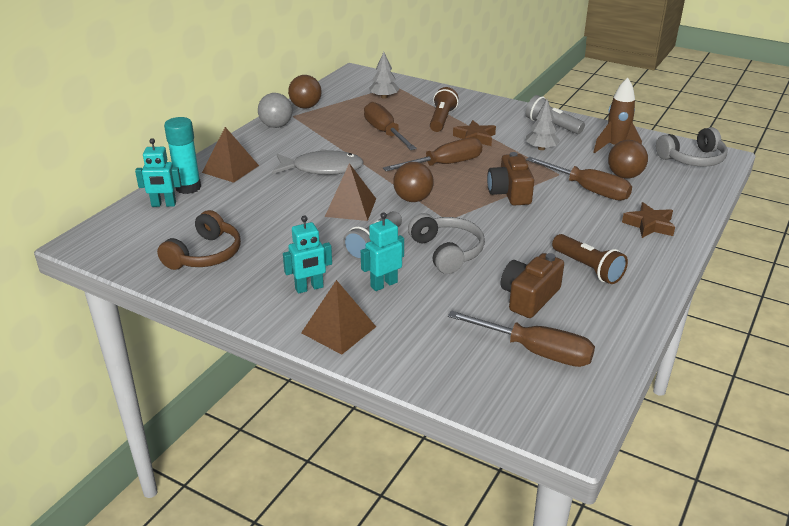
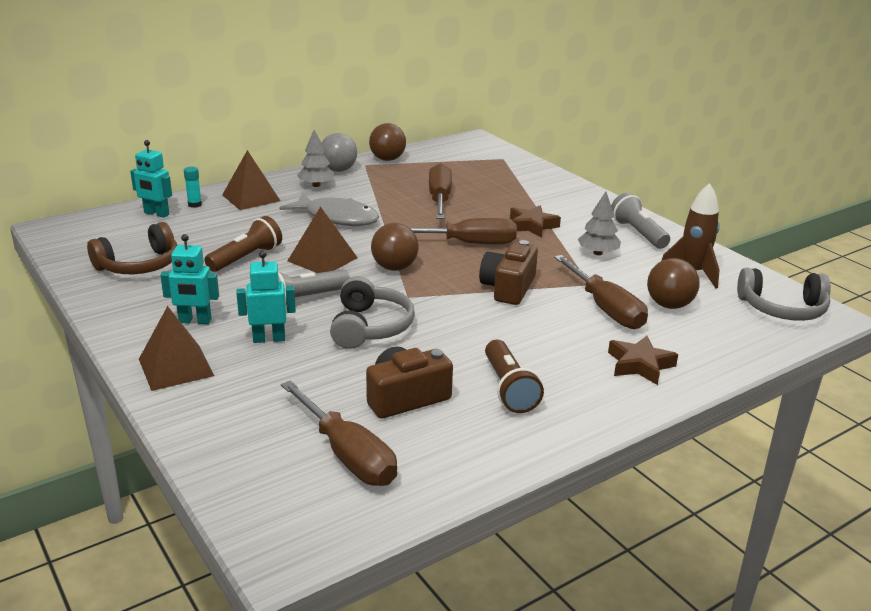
camera: 25 degrees right, 5 degrees down
turquoise glue stick [164,117,201,194] -> turquoise glue stick [184,166,202,208], size x0.50
grey tree [369,52,399,99] -> grey tree moved to [297,130,335,187]
brown flashlight [430,87,459,132] -> brown flashlight moved to [205,216,282,272]

